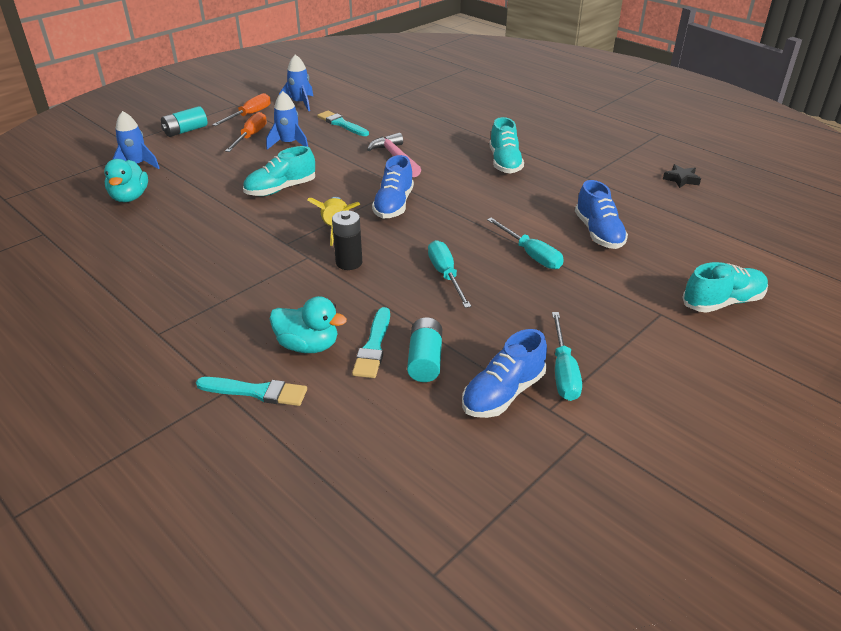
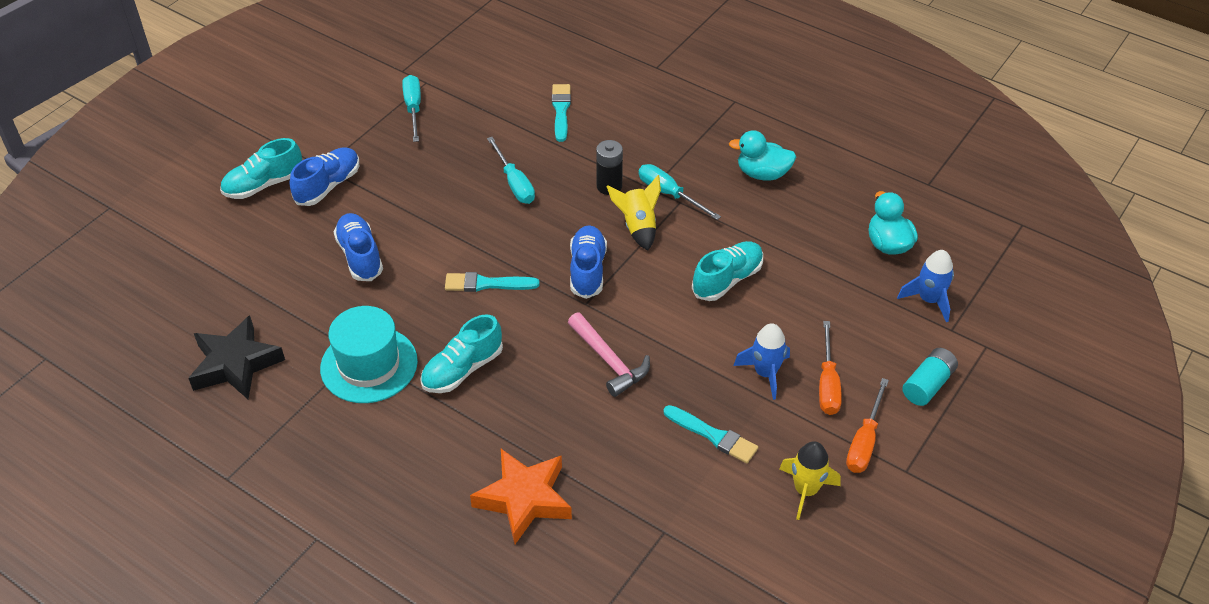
camera: 170 degrees right, 10 degrees up
turquoise brush [196,377,307,406] -> turquoise brush moved to [445,272,539,292]
turquoise duck [270,296,347,353] -> turquoise duck moved to [729,130,796,181]
blue rocket [279,54,313,111] -> yellow rocket [779,441,841,520]
turquoise battery [407,317,442,382] -> none
blue shoe [462,329,547,418] -> blue shoe moved to [290,147,359,206]
turquoise screwdriver [487,218,564,269] -> turquoise screwdriver moved to [639,164,721,220]
turquoise shoe [489,117,524,173] -> turquoise shoe turned 120 degrees counterclockwise [420,314,503,393]
black star [663,164,701,188] -> black star [188,315,285,399], size x2.04
none -> turquoise hat [320,306,418,403]
none -> orange star [470,449,572,544]

